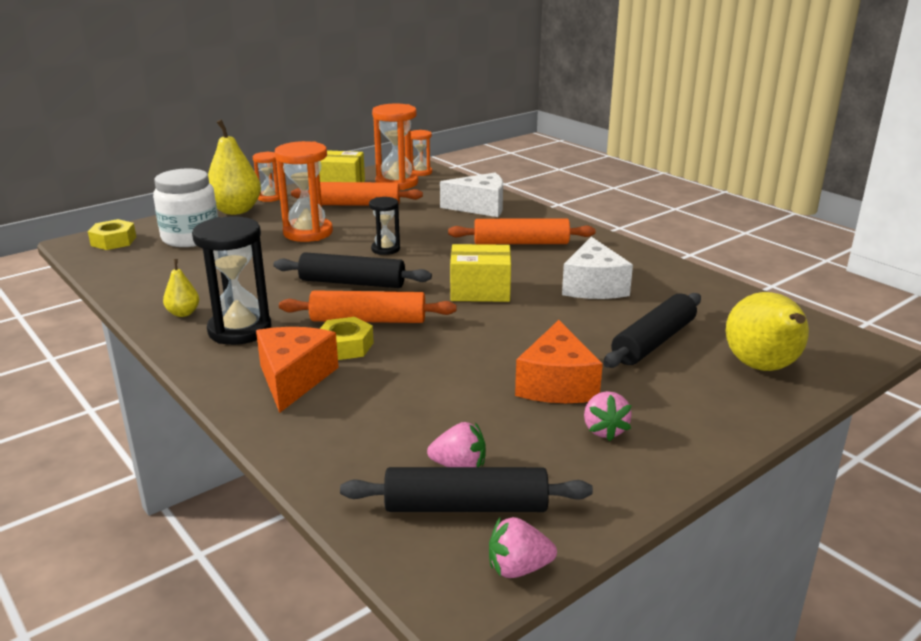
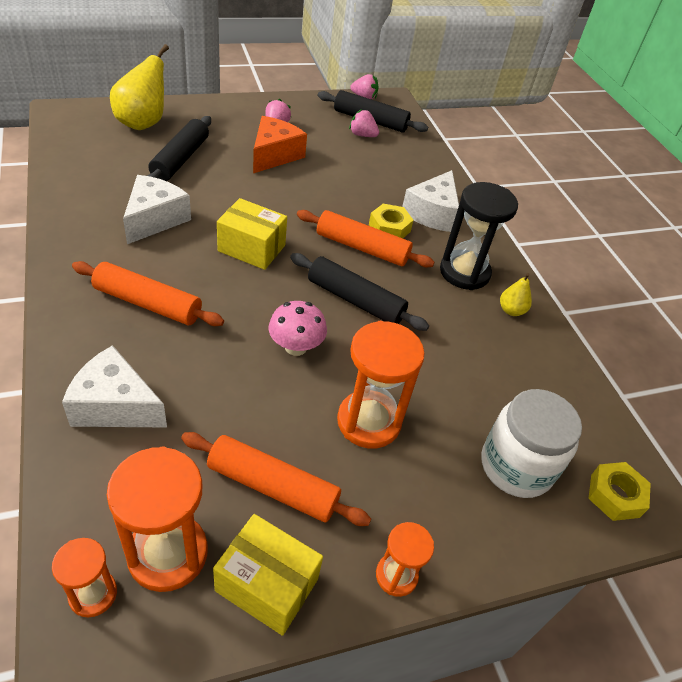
camera: 165 degrees left, 20 degrees up
yellow pear [208,119,261,215] -> none
orange cheese [256,327,339,413] -> white cheese [402,170,459,232]
black hourglass [369,197,400,255] -> pink mushroom [269,301,327,356]
black rolling pin [603,293,701,368] -> black rolling pin turned 45 degrees counterclockwise [147,116,211,181]

